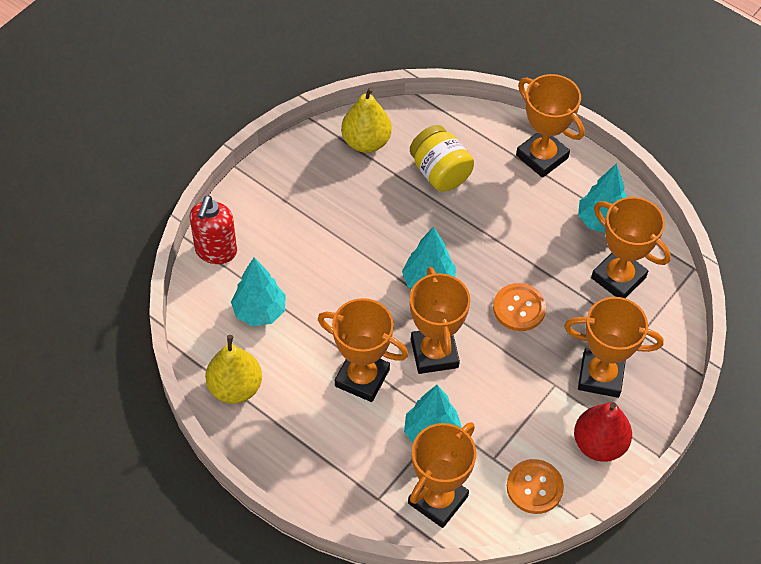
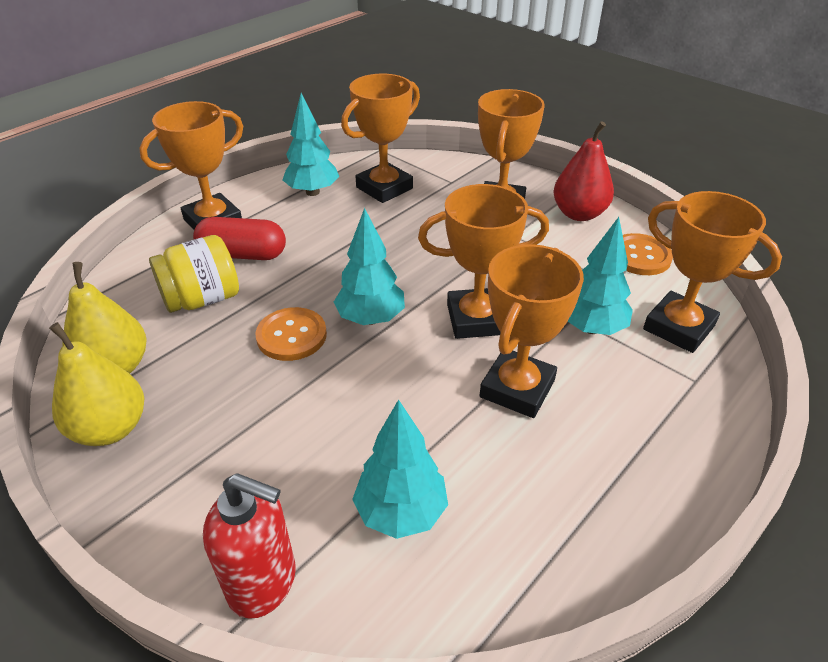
camera: 85 degrees left, 15 degrees down
yellow pear [205,335,262,404] -> yellow pear moved to [49,322,144,446]
orange button [493,283,546,331] -> orange button moved to [255,307,327,361]
none -> red capsule [193,217,286,260]

